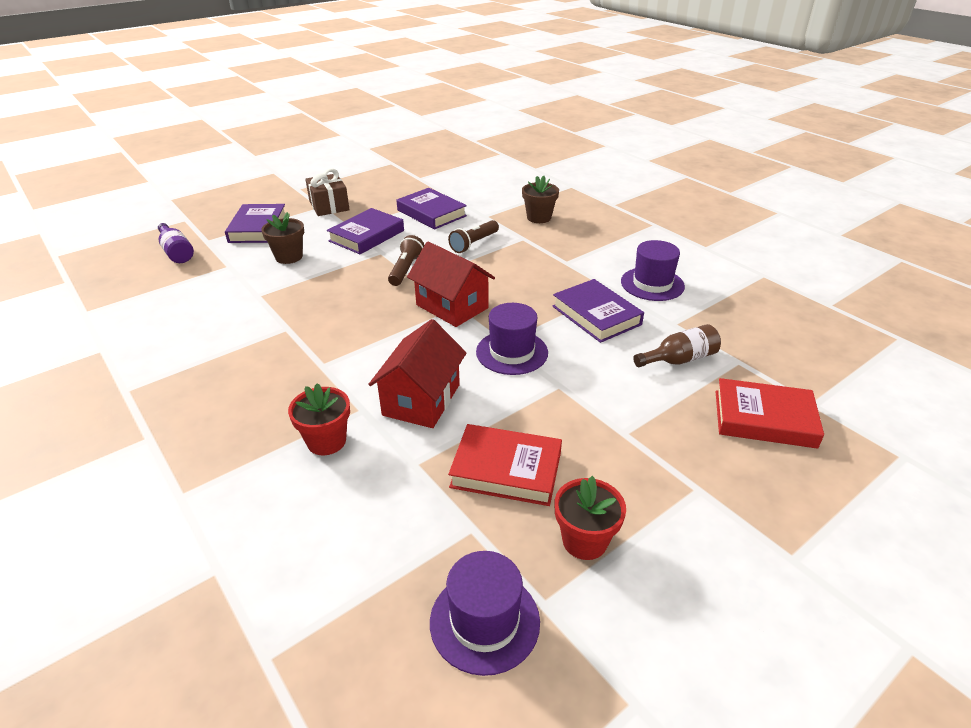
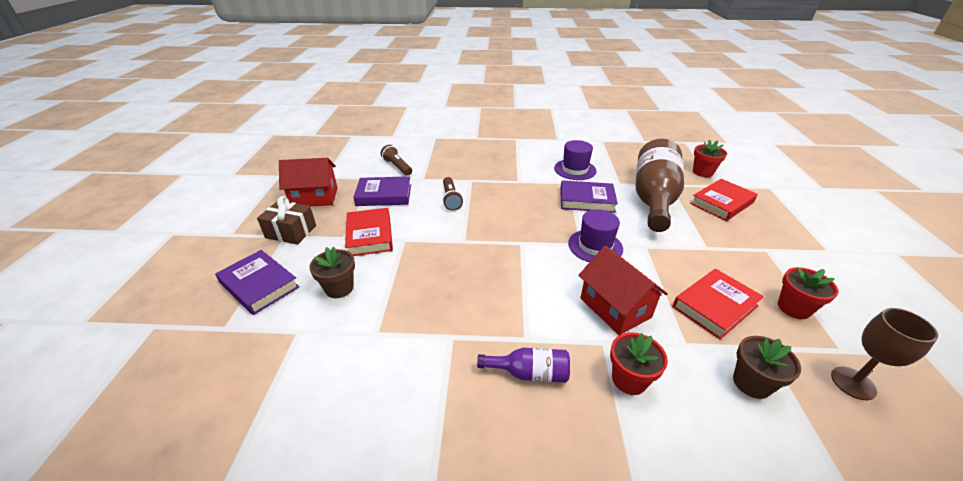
camera: 50 degrees left, 0 degrees up
purple bottle [158,223,194,263] -> purple bottle moved to [477,348,570,383]
purple book [327,208,404,254] -> red book [345,208,393,256]
brown flashlight [388,235,424,286] -> brown flashlight moved to [381,145,412,176]
red house [407,242,495,327] -> red house moved to [279,158,338,207]
purple hat [430,551,540,676] -> brown goblet [831,308,938,400]
brown flower pot [522,176,559,223] -> brown flower pot moved to [733,336,801,399]
brown bottle [633,324,721,367] -> brown bottle [636,139,684,232], size x2.22
none -> red flower pot [693,139,727,177]

